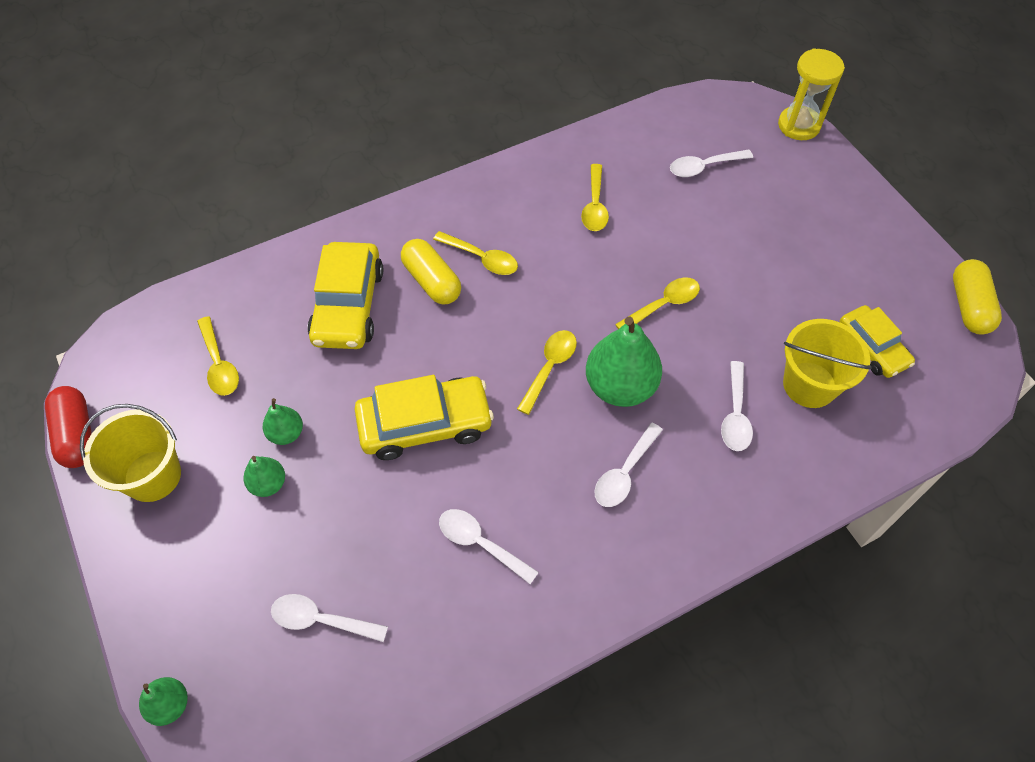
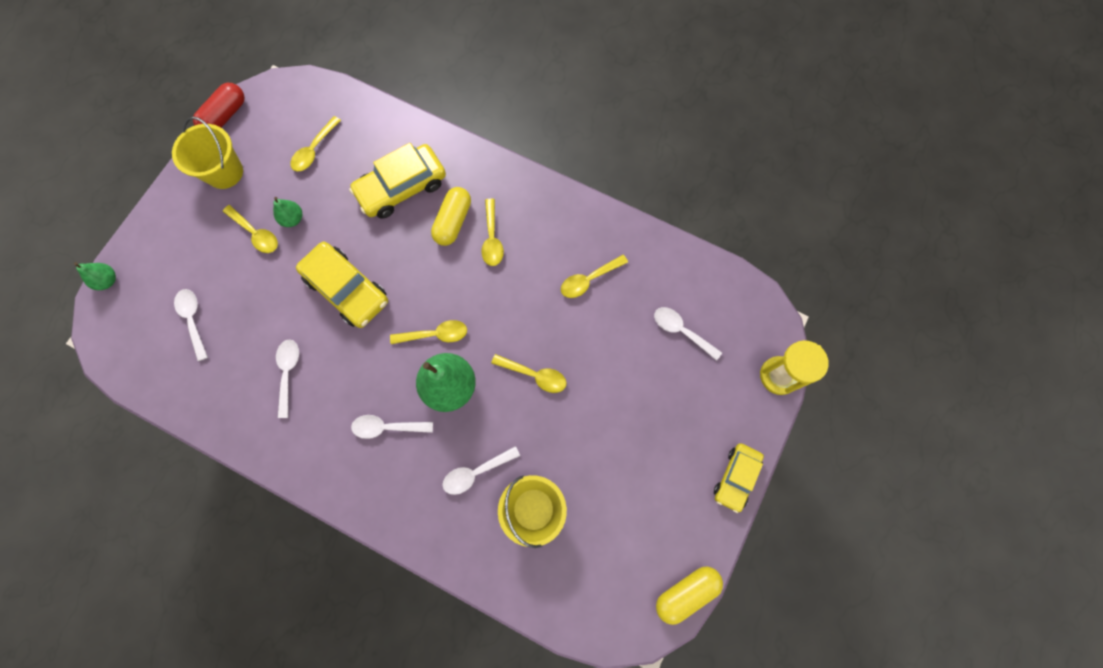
camera: 55 degrees right, 15 degrees up
green pear [244,456,285,497] -> yellow spoon [223,205,278,253]
yellow car [840,305,915,378] -> yellow car moved to [714,443,764,513]

